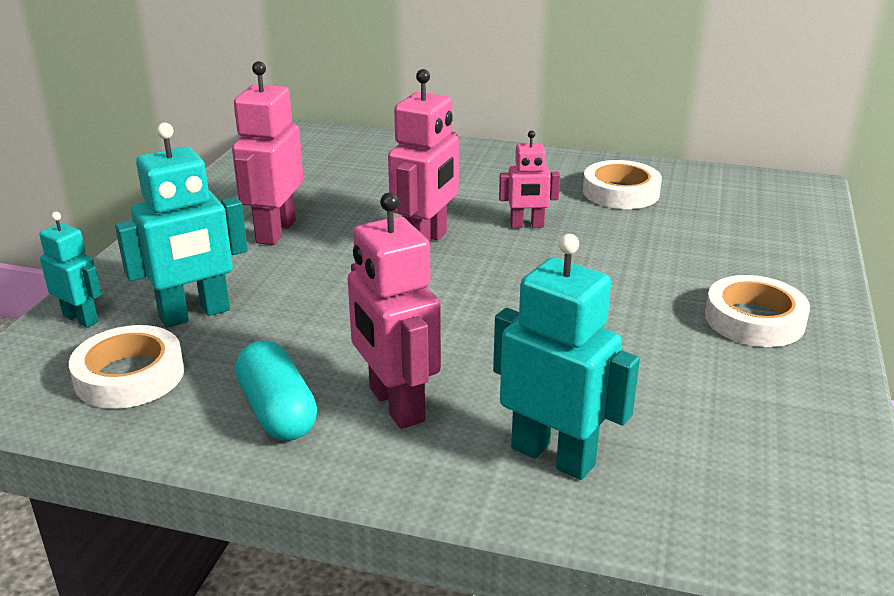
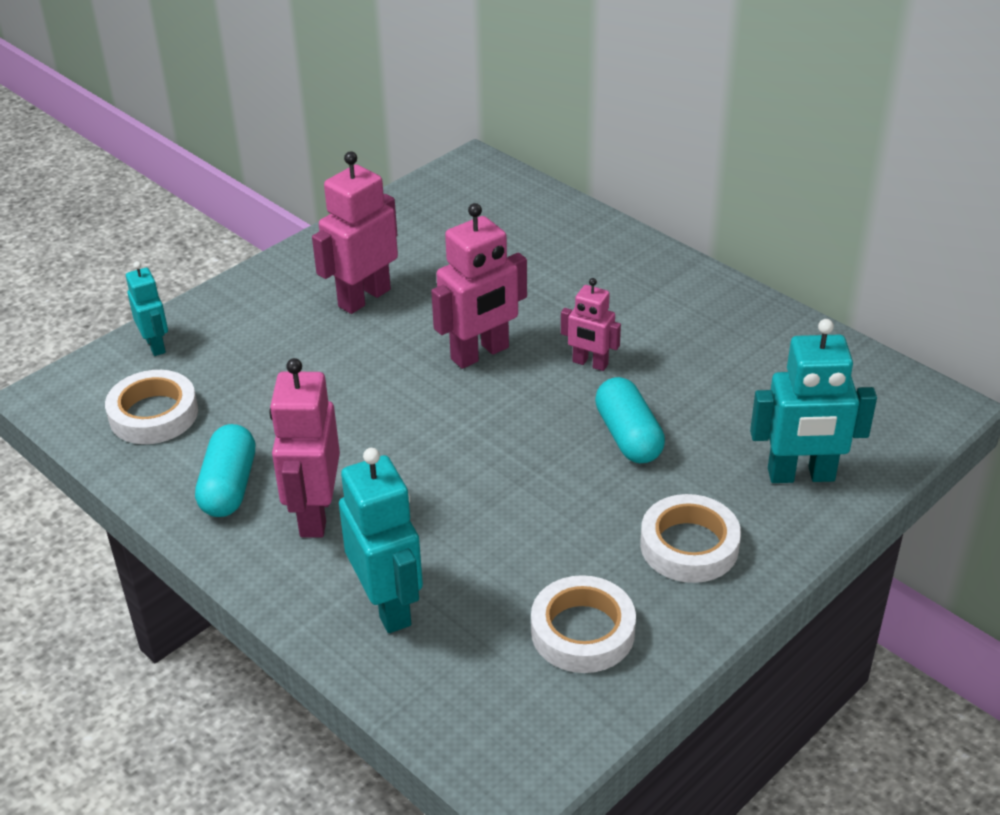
camera: 30 degrees right, 10 degrees up
turquoise robot [115,123,248,328] -> turquoise robot moved to [750,319,877,483]
white tape [583,160,662,209] -> white tape moved to [531,575,636,673]
none -> turquoise capsule [595,377,665,464]

